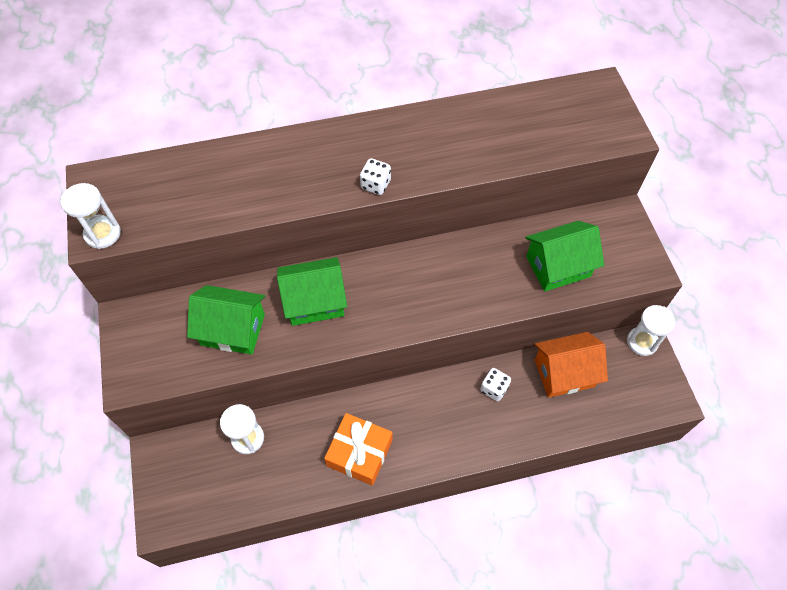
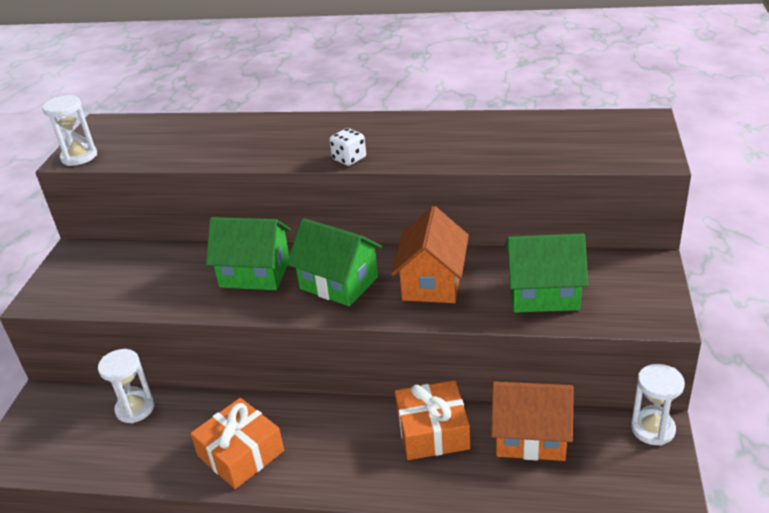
camera: 25 degrees right, 25 degrees down
green house [187,285,265,355] -> green house moved to [287,218,383,306]
white dice [480,368,511,401] -> orange gift [395,380,470,460]
none -> orange house [391,206,469,303]

